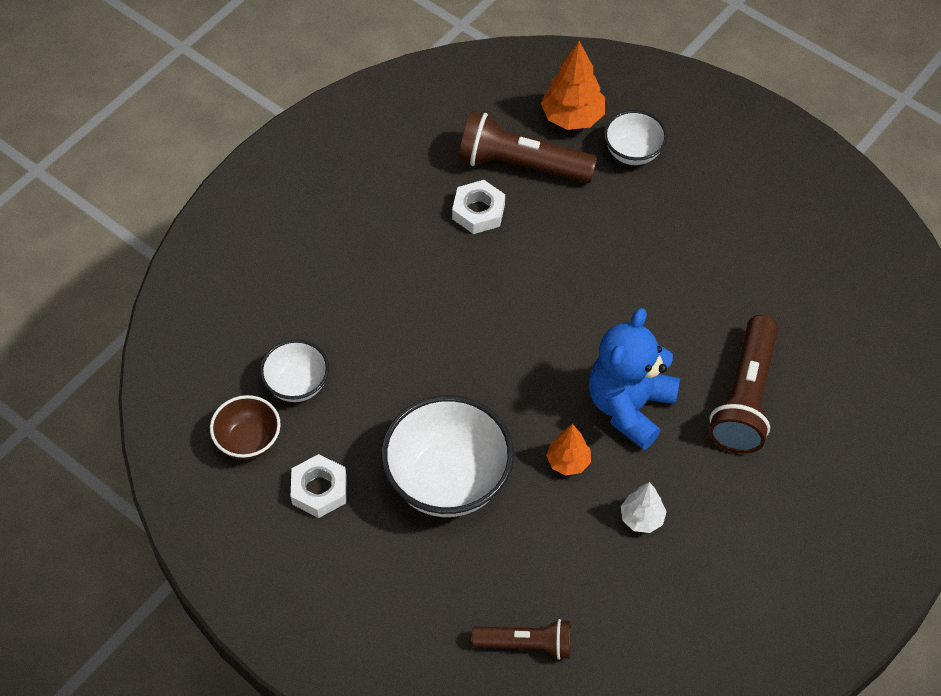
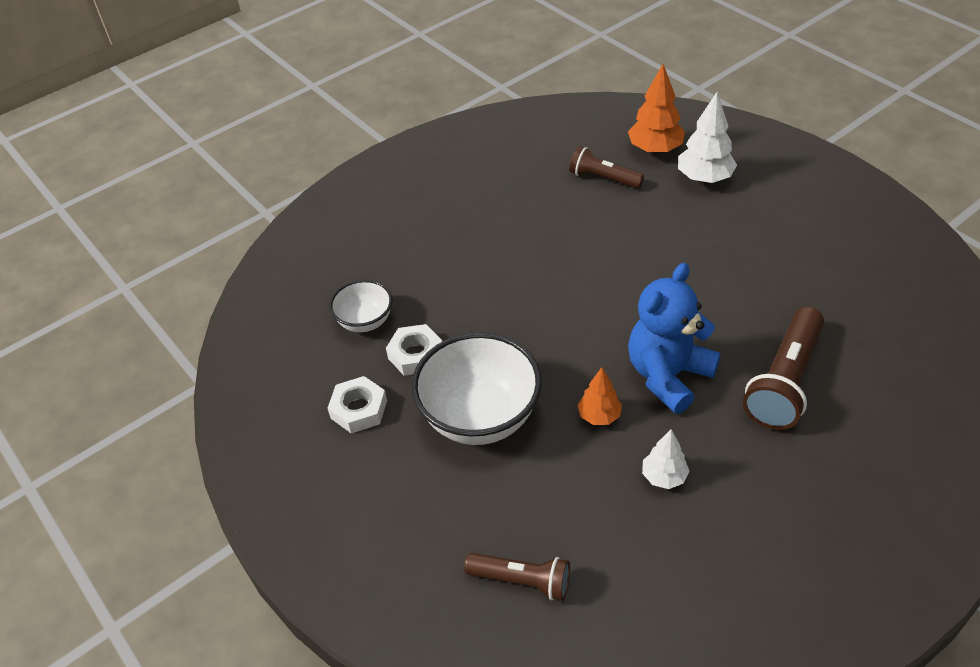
camera: 15 degrees right, 10 degrees down
brown bowl [210,395,281,460] -> none
white nut [452,180,505,234] -> white nut moved to [386,324,442,376]
brown flashlight [459,111,597,183] -> brown flashlight [569,146,644,189], size x0.62
white bowl [604,110,667,165] -> white tree [678,92,737,183]

